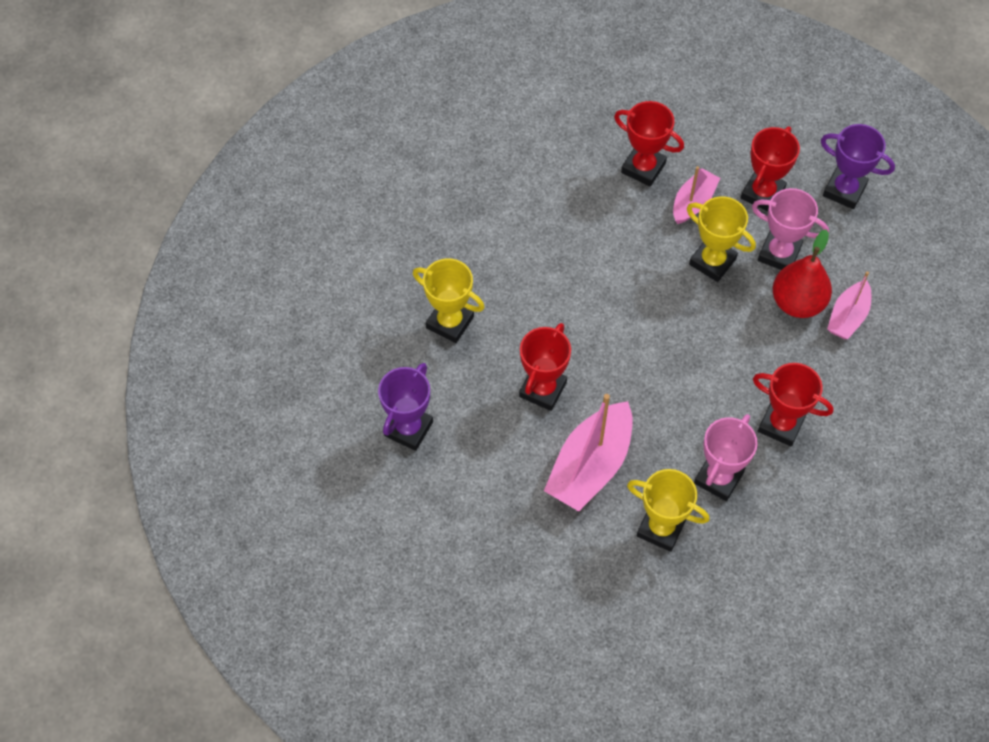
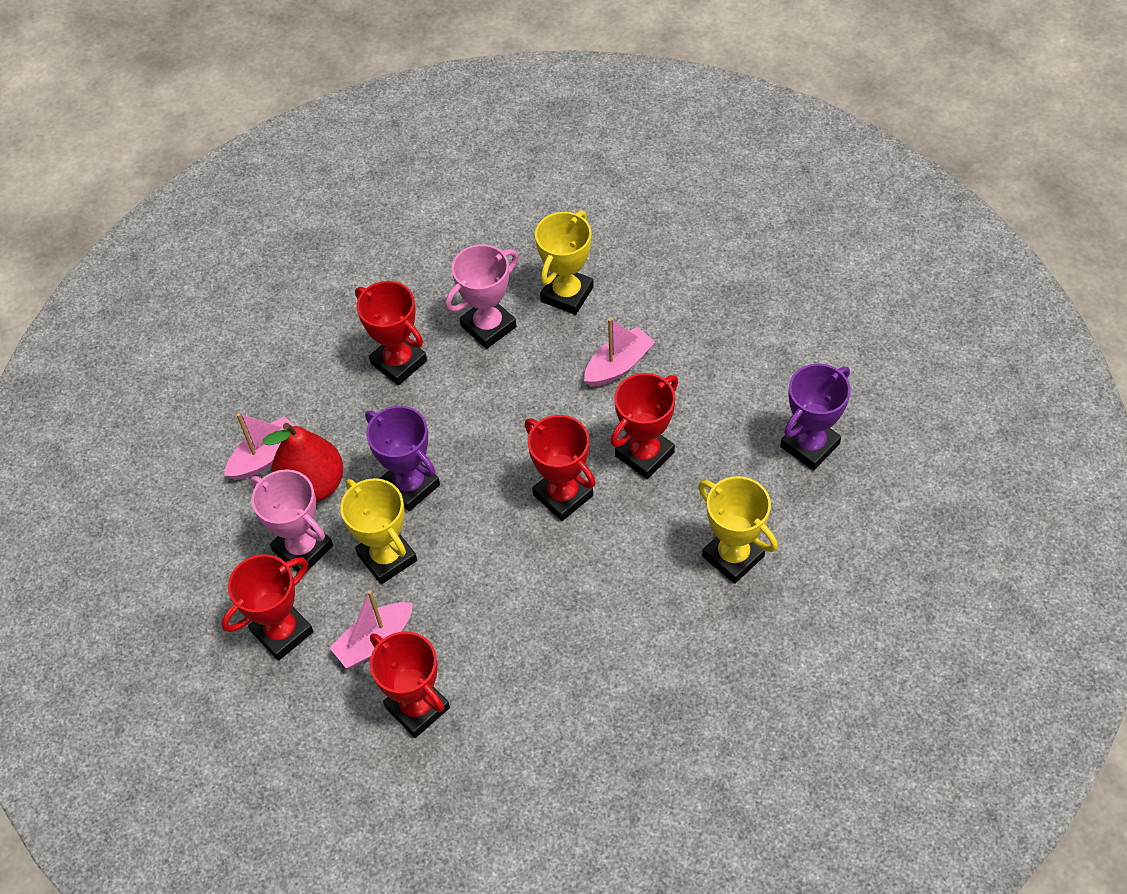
camera: 160 degrees left, 5 degrees down
pink boat [544,394,633,511] -> pink boat [584,318,655,387], size x0.59
yellow trophy [627,469,710,552] -> yellow trophy turned 75 degrees clockwise [535,210,594,315]
purple trophy [821,124,895,209] -> purple trophy moved to [365,406,440,511]
none -> red trophy [525,415,596,521]

